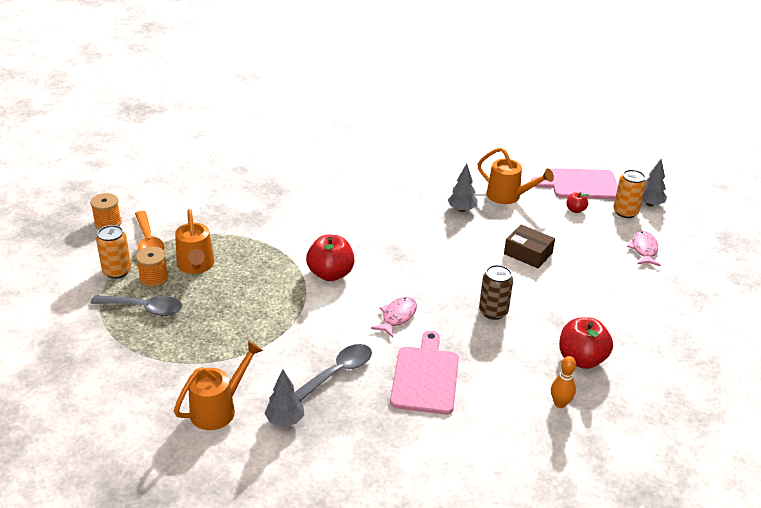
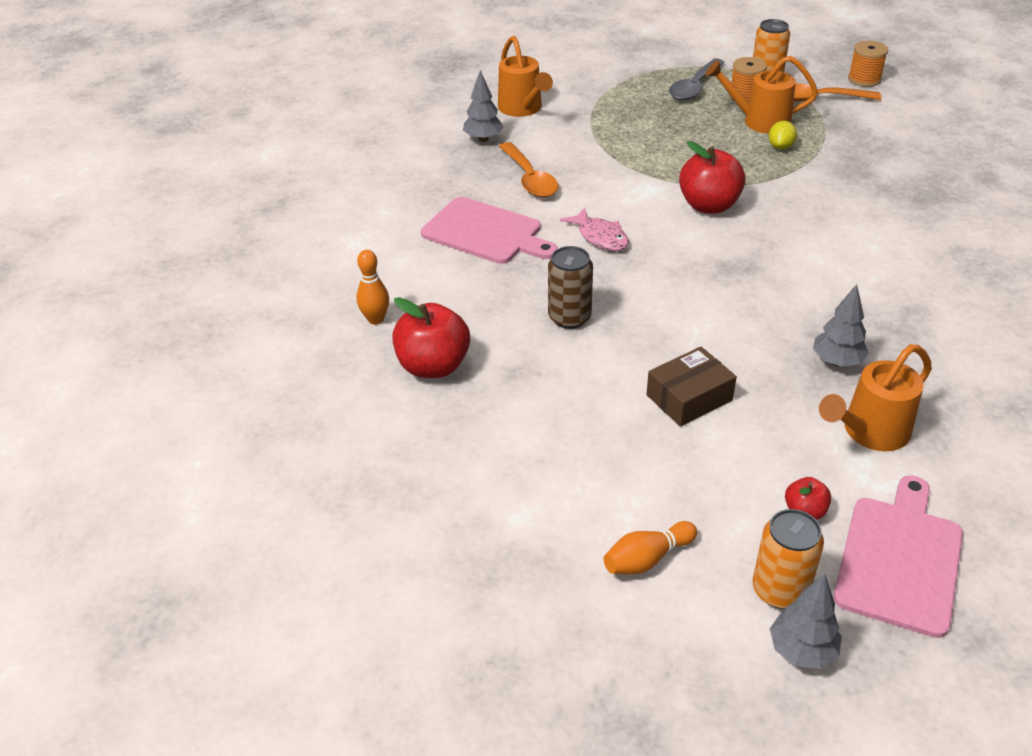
camera: 115 degrees right, 5 degrees up
grey spoon [295,344,372,402] -> orange spoon [499,142,558,197]
pink fish [627,231,661,266] -> orange bowling pin [604,521,697,574]
none -> yellow lemon [769,121,797,150]

